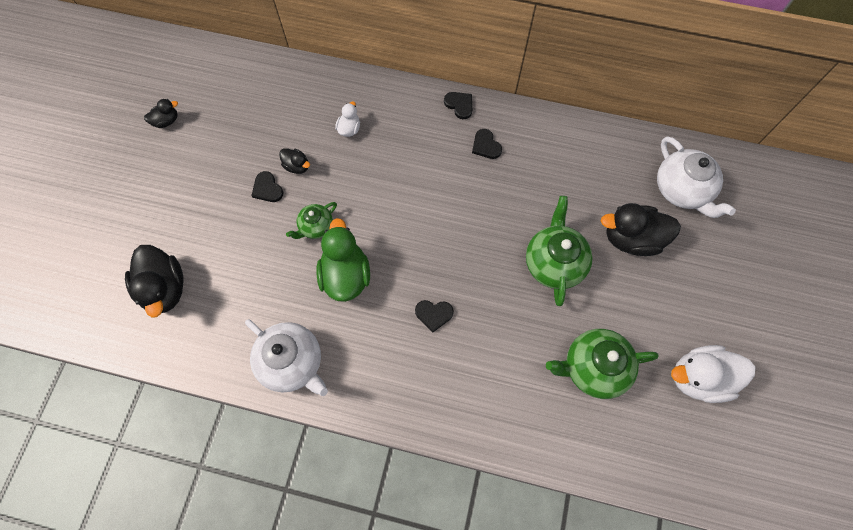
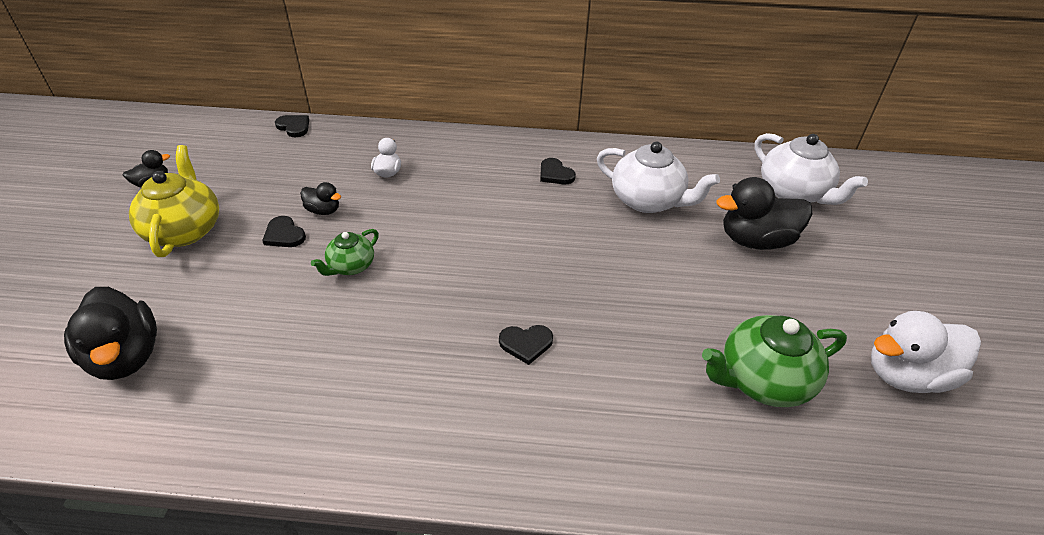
camera: 10 degrees left, 25 degrees down
white teapot [245,319,328,396] -> white teapot moved to [597,142,720,213]
green duck [316,218,370,302] -> none
black heart [444,92,472,119] -> black heart moved to [275,115,309,137]
green teapot [526,196,593,306] -> none
none -> yellow teapot [129,145,219,257]

